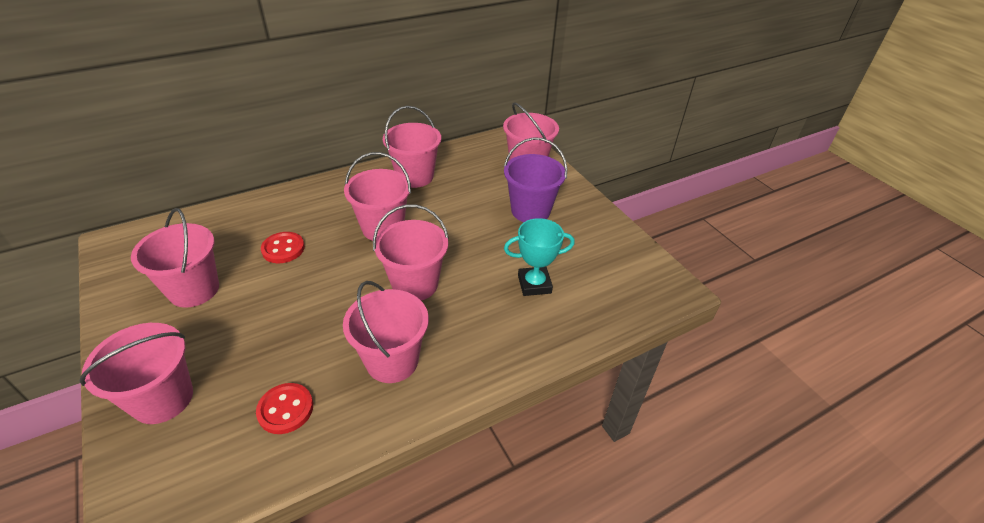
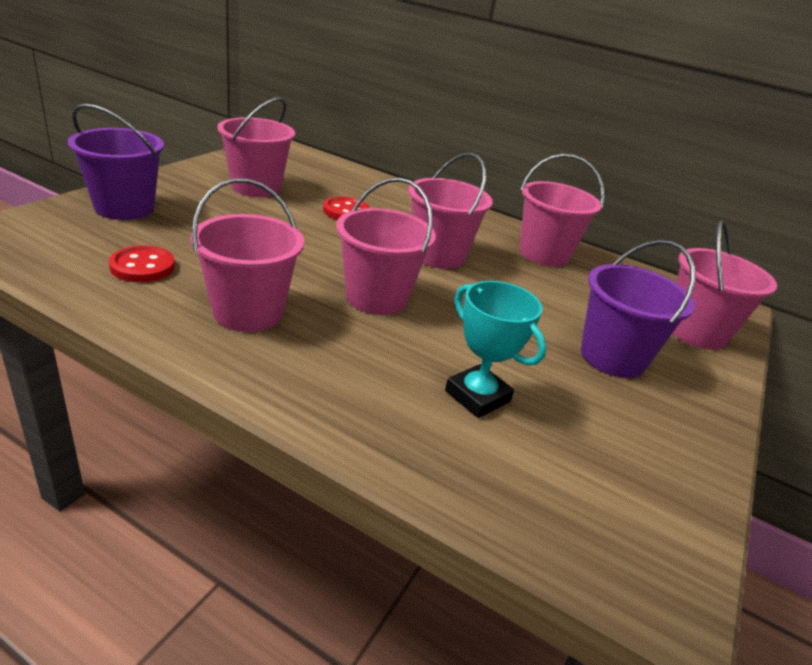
camera: 55 degrees right, 10 degrees down
pink bucket [79,323,193,424] -> purple bucket [68,103,164,220]

